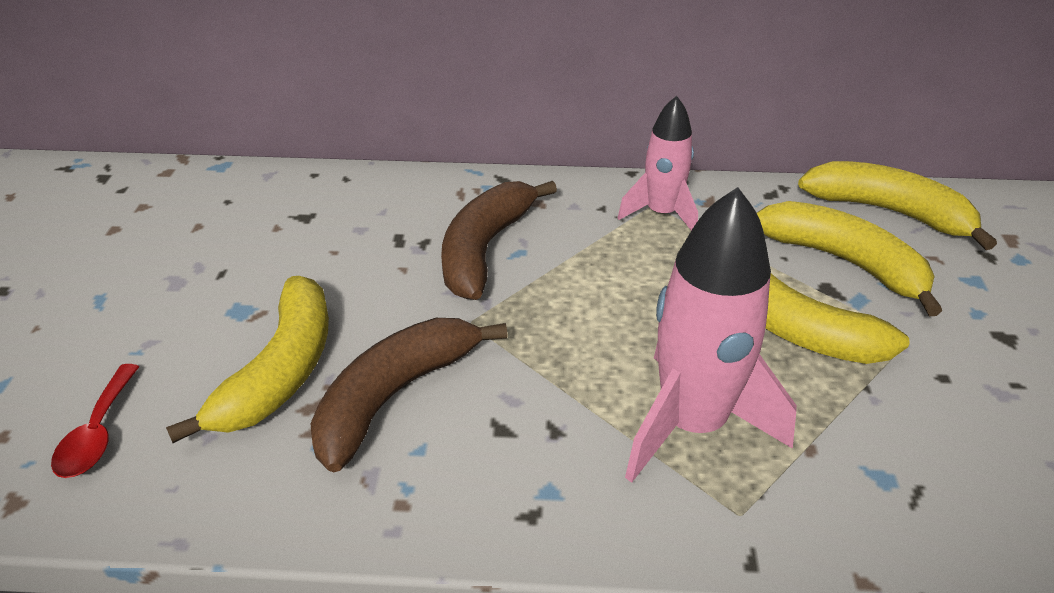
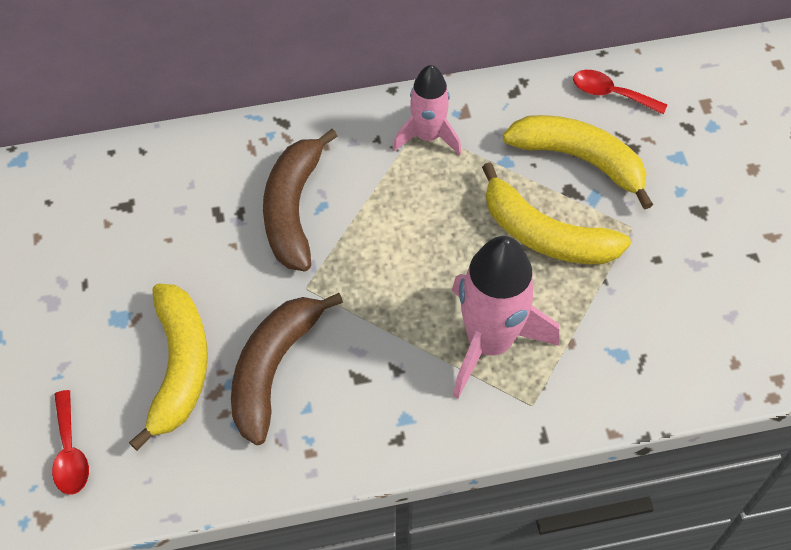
camera: 15 degrees left, 20 degrees up
yellow banana [798,161,997,250] -> red spoon [573,70,667,115]

